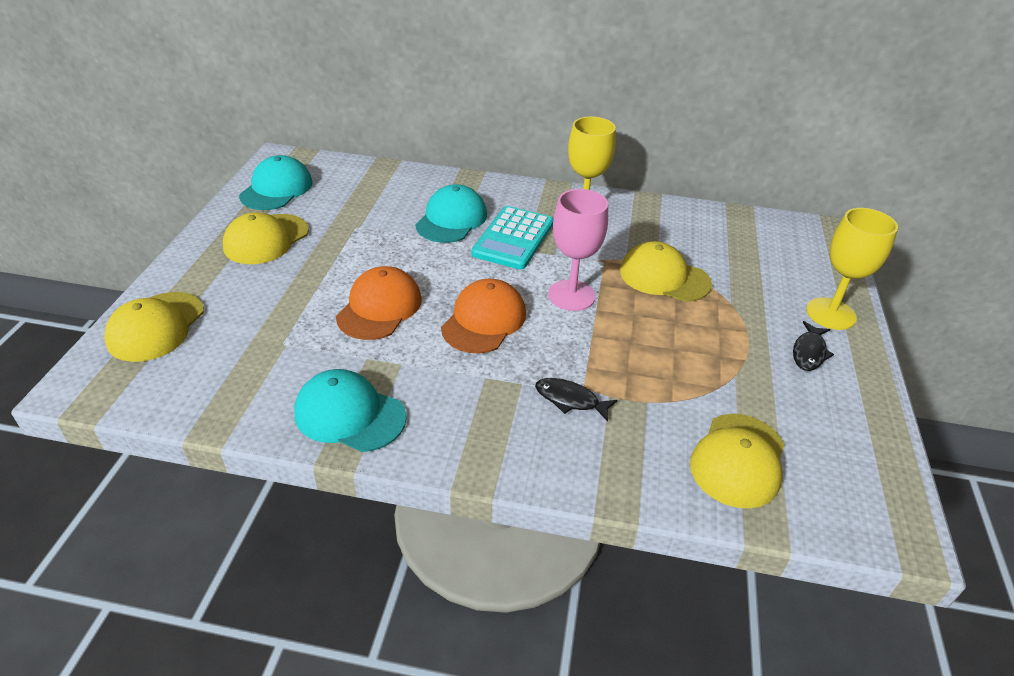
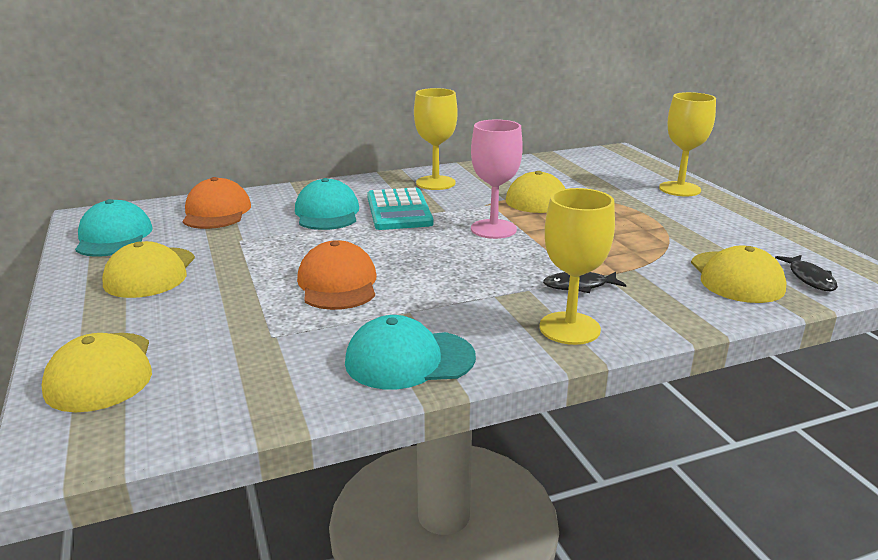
camera: 30 degrees left, 15 degrees down
orange cap [441,279,526,353] -> orange cap moved to [183,177,251,229]
black fish [793,321,834,371] -> black fish moved to [775,255,838,291]
none -> yellow goblet [540,188,615,345]

